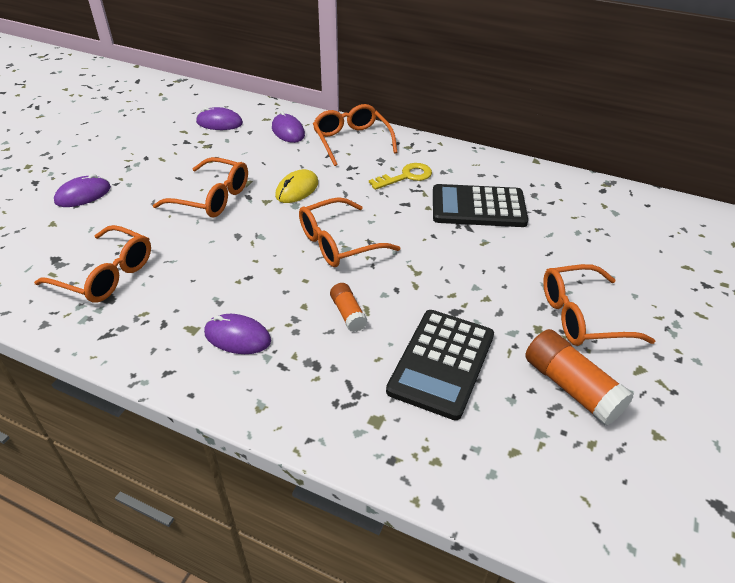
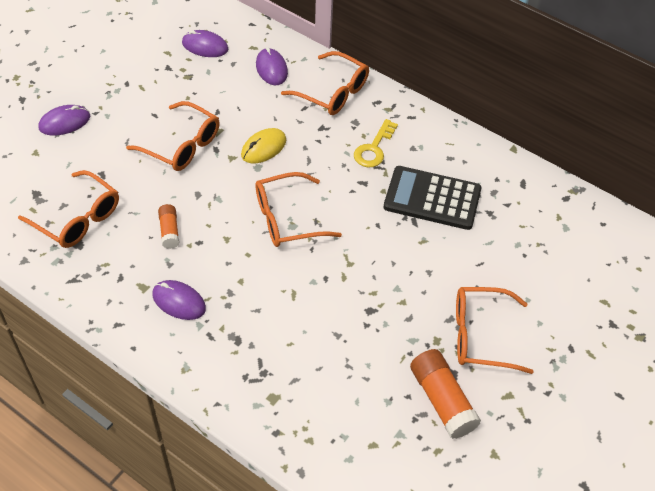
camera: 10 degrees right, 10 degrees up
orange glasses [313,104,398,166] -> orange glasses turned 135 degrees clockwise [281,51,369,115]
orange glue stick [330,283,368,332] -> orange glue stick moved to [158,204,180,249]
yellow key [369,163,432,190] -> yellow key turned 135 degrees clockwise [354,119,398,167]
black calculator [386,310,494,420] -> none

